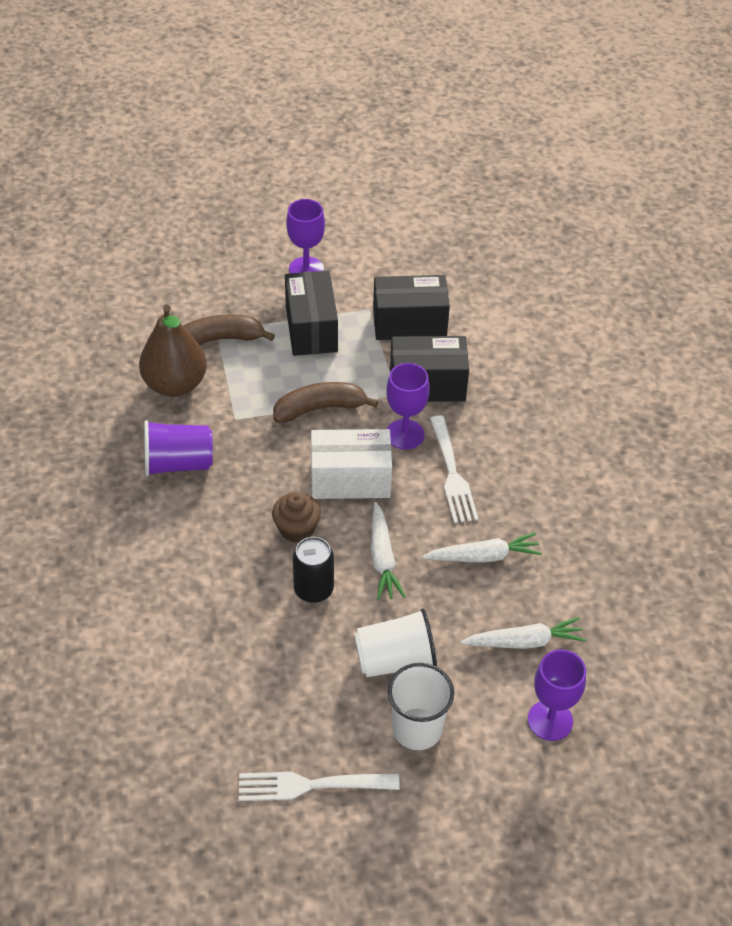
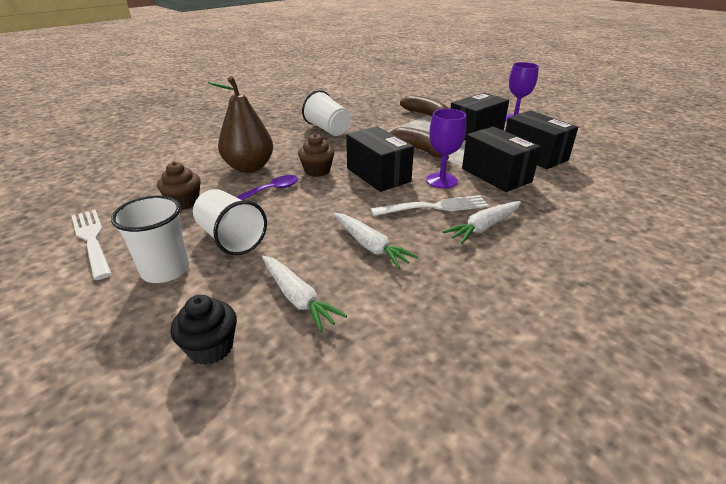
camera: 60 degrees right, 15 degrees down
brown pear [139,305,207,397] -> brown pear moved to [208,76,273,173]
purple cup [144,420,213,477] -> white cup [302,90,351,136]
black can [293,537,334,603] -> purple spoon [236,175,298,200]
white box [311,429,392,499] -> black box [346,126,414,192]
white carrot [371,502,406,600] -> white carrot moved to [443,201,521,244]
white fork [430,415,478,523] -> white fork turned 150 degrees counterclockwise [371,195,489,216]
purple goblet [528,649,586,741] -> black cupcake [171,295,237,365]
none -> brown cupcake [157,162,201,210]

